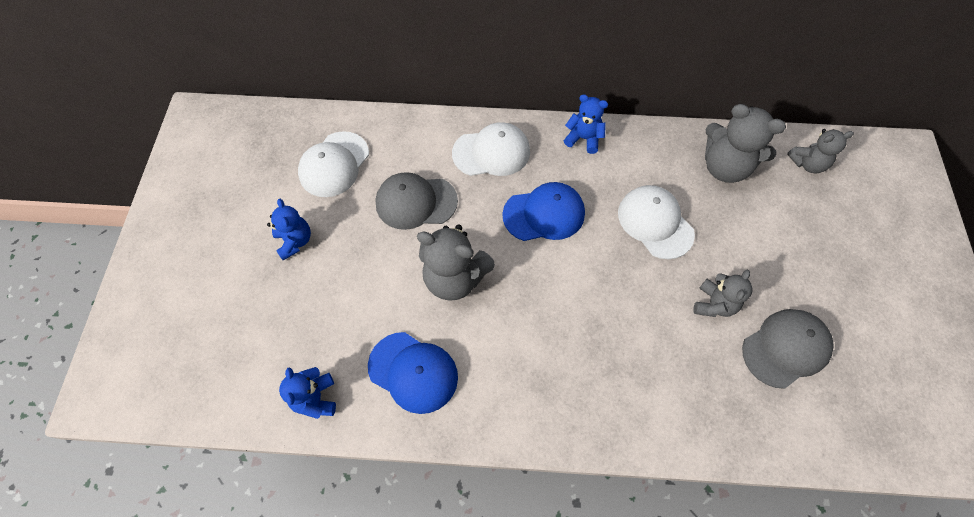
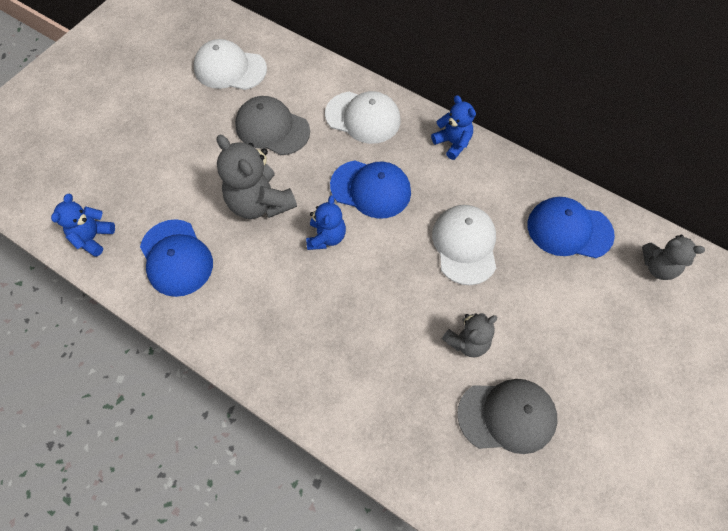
camera: 30 degrees right, 0 degrees up
blue teddy bear [267,199,311,260] -> blue teddy bear moved to [306,195,346,250]
white cap [298,131,369,197] -> white cap turned 45 degrees clockwise [194,39,267,90]
grey teddy bear [705,104,786,183] -> blue cap [527,197,615,258]

